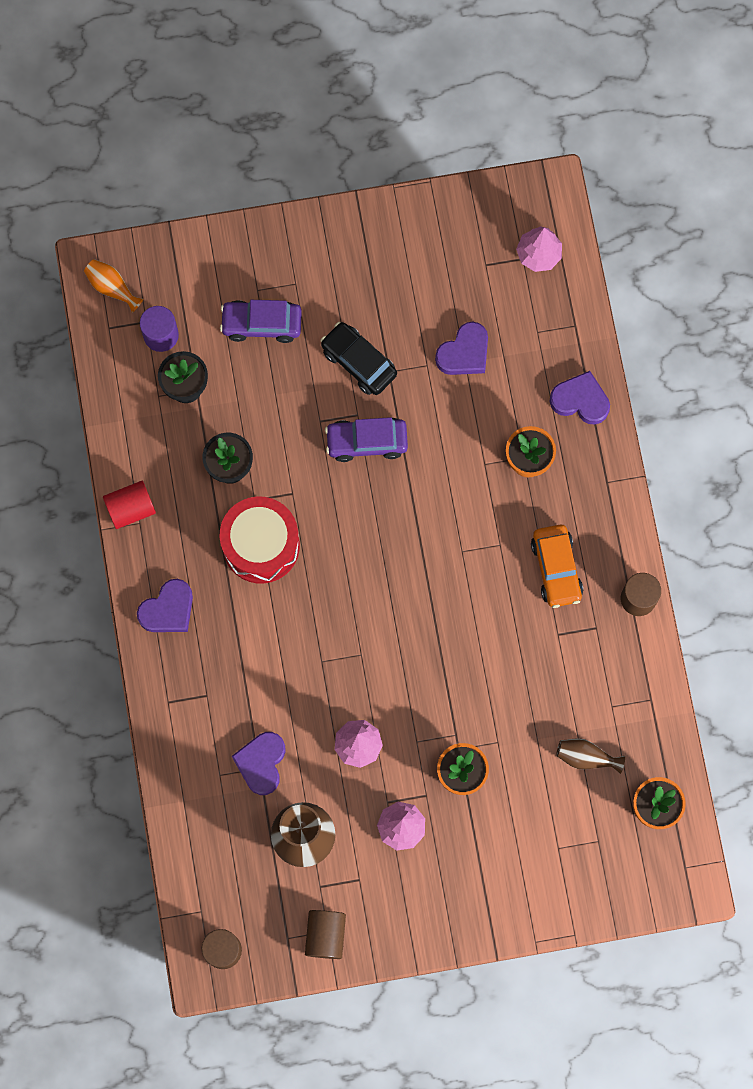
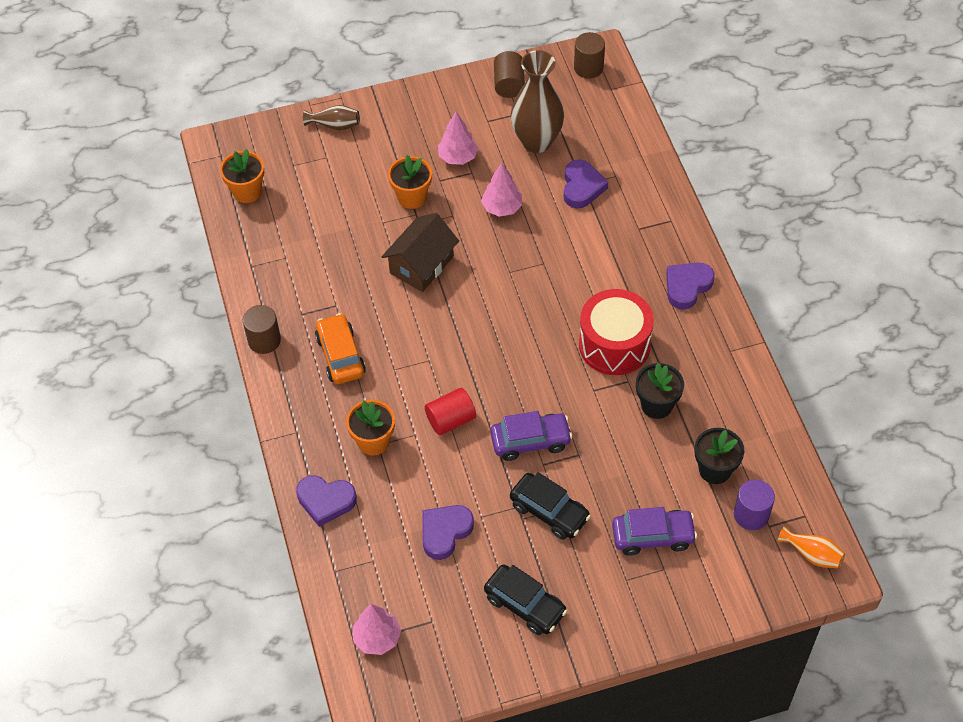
camera: 175 degrees right, 20 degrees down
red cylinder [103,481,156,529] -> red cylinder moved to [425,388,476,435]
brown vase [556,738,625,774] -> brown vase moved to [303,105,360,131]
none -> brown house [382,213,459,292]
none -> black car [484,564,568,635]

